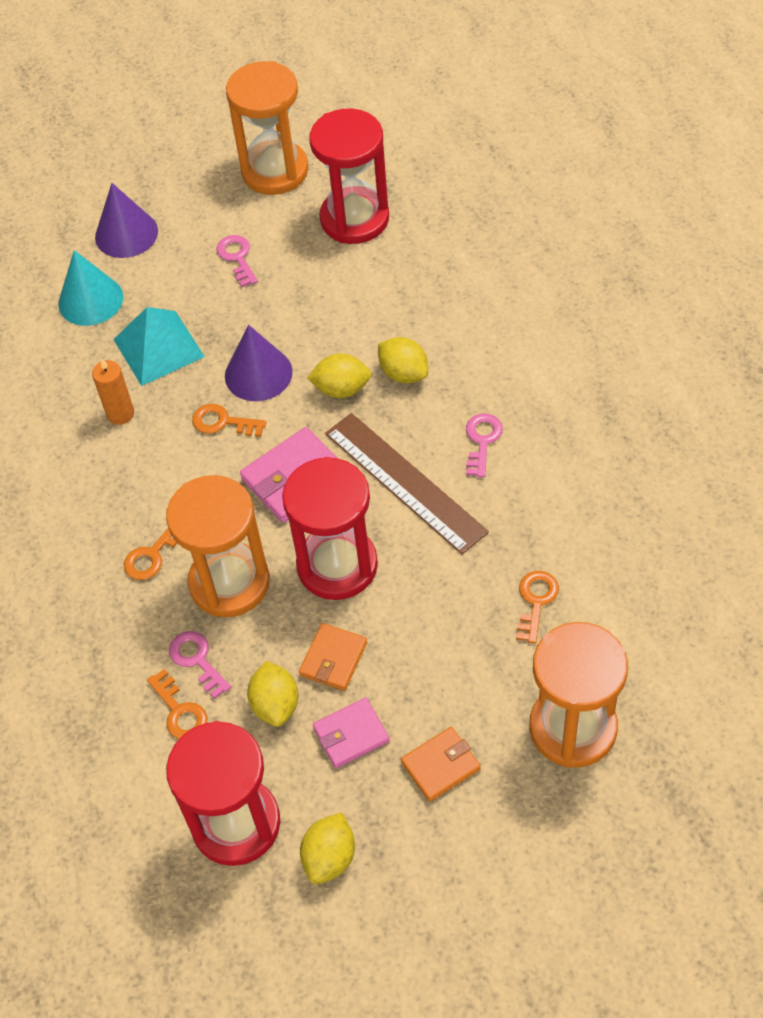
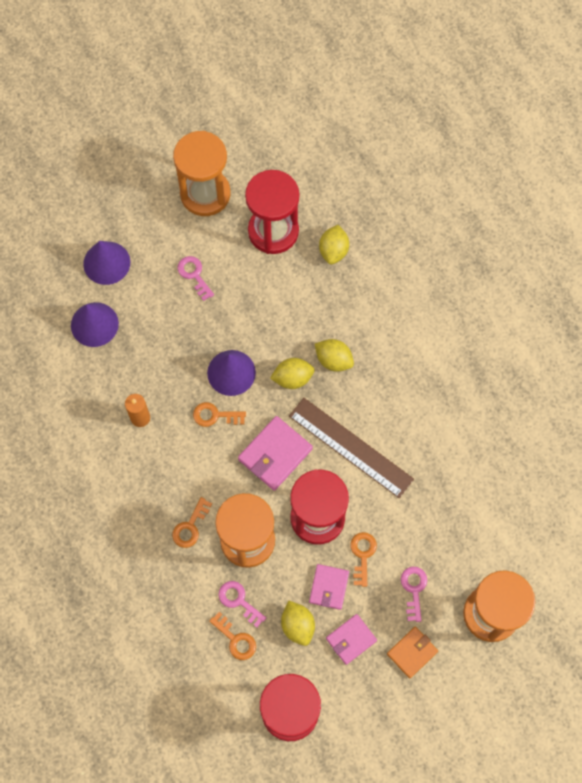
camera: 15 degrees left, 15 degrees up
turquoise cone [58,250,123,326] -> purple cone [71,302,119,347]
turquoise pyramid [113,307,205,386] -> none
orange wallet [299,623,367,691] -> pink wallet [309,564,349,610]
yellow lemon [300,812,355,884] -> yellow lemon moved to [319,225,349,264]
pink key [466,413,503,477] -> pink key moved to [401,567,427,622]
orange key [516,571,559,644] -> orange key moved to [350,532,377,587]

